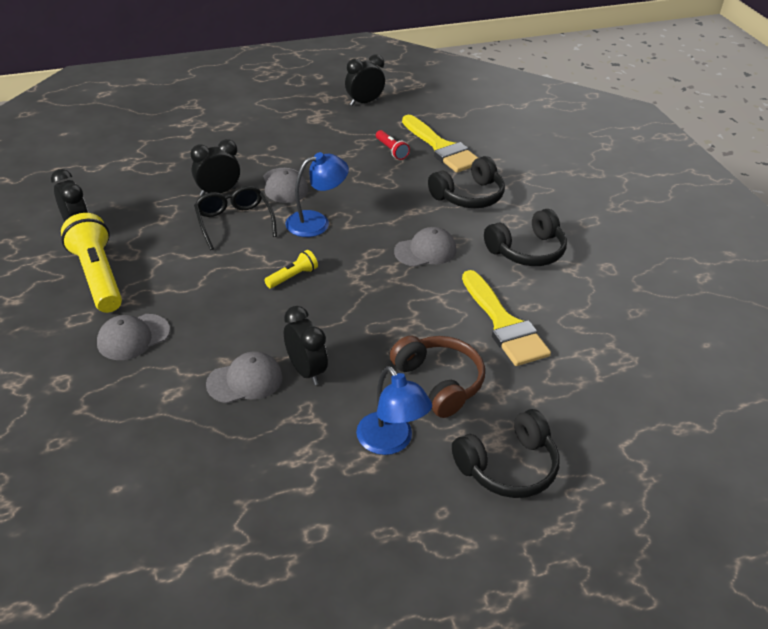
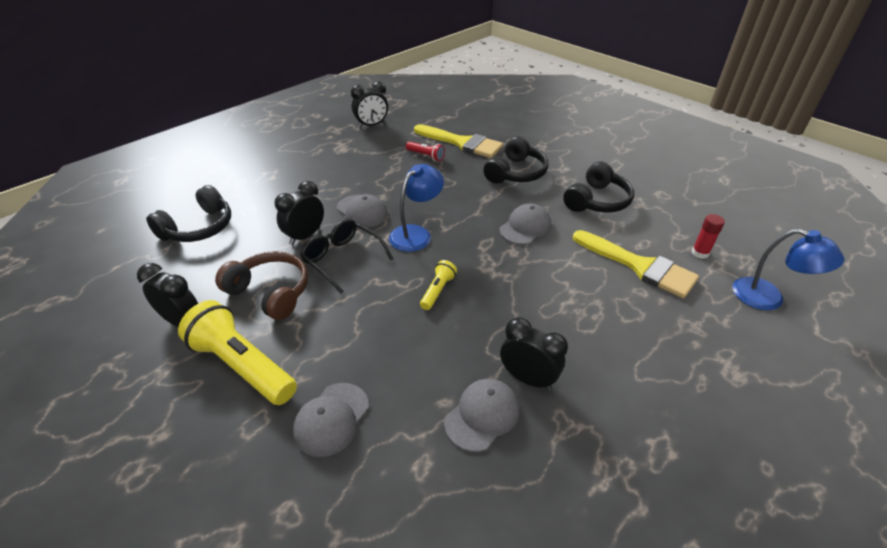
camera: 25 degrees left, 0 degrees up
black clock [345,54,385,106] -> black clock turned 150 degrees counterclockwise [351,81,388,128]
blue lamp [356,366,432,455] -> blue lamp moved to [733,229,844,310]
brown headphones [390,336,485,418] -> brown headphones moved to [215,251,308,320]
black headphones [452,409,560,498] -> black headphones moved to [146,185,231,242]
none -> red glue stick [692,214,725,259]

